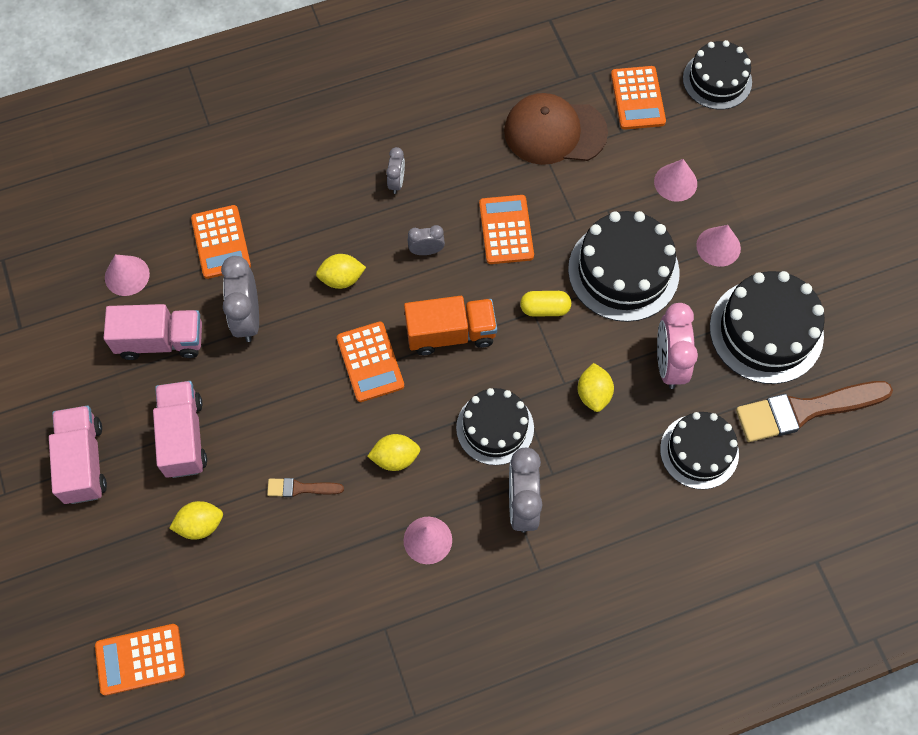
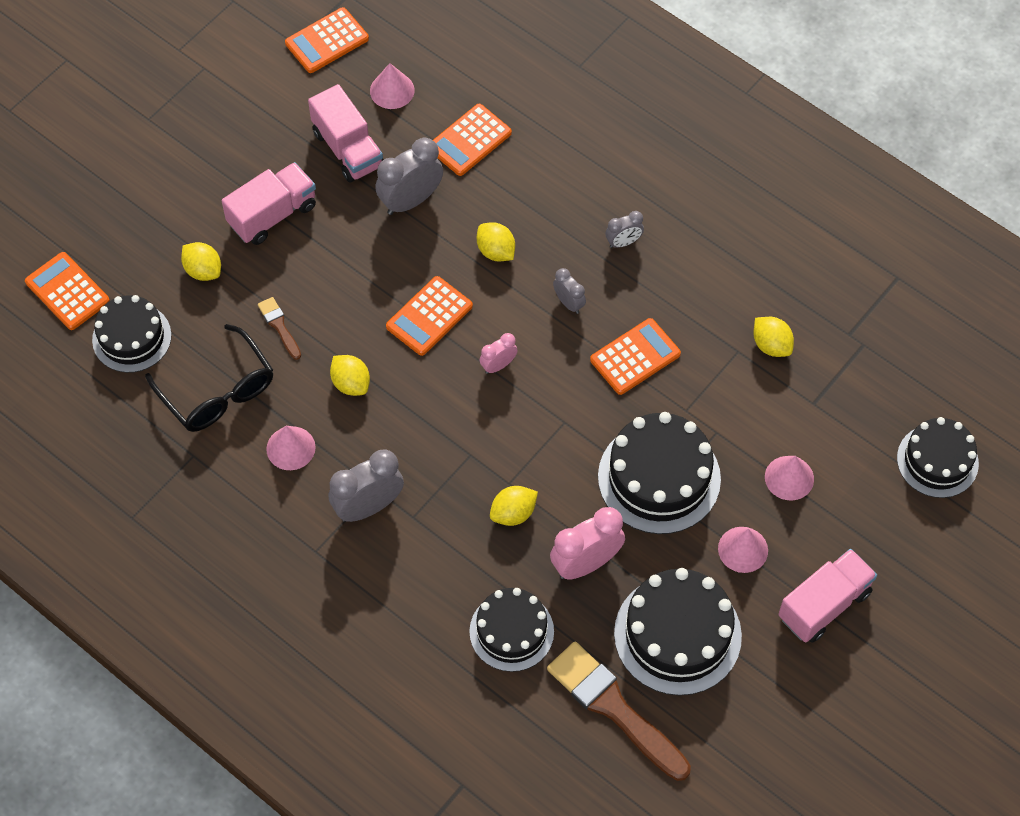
camera: 60 degrees right, 5 degrees down
pink truck [49,406,107,504] -> pink truck moved to [778,549,877,643]
orange truck [404,296,497,355] -> pink clock [479,333,518,374]
black cake [456,388,534,465] -> black cake moved to [92,295,171,373]
brown cap [504,93,608,165] -> yellow lemon [753,317,794,357]
yellow capsule [520,291,571,317] -> none
orange calculator [611,66,666,130] -> orange calculator moved to [285,7,369,73]
none -> black glasses [145,324,273,432]

